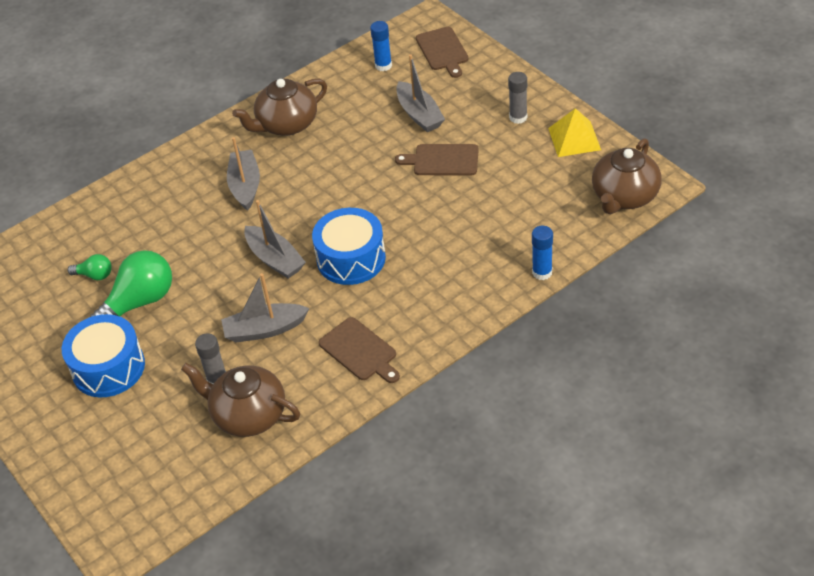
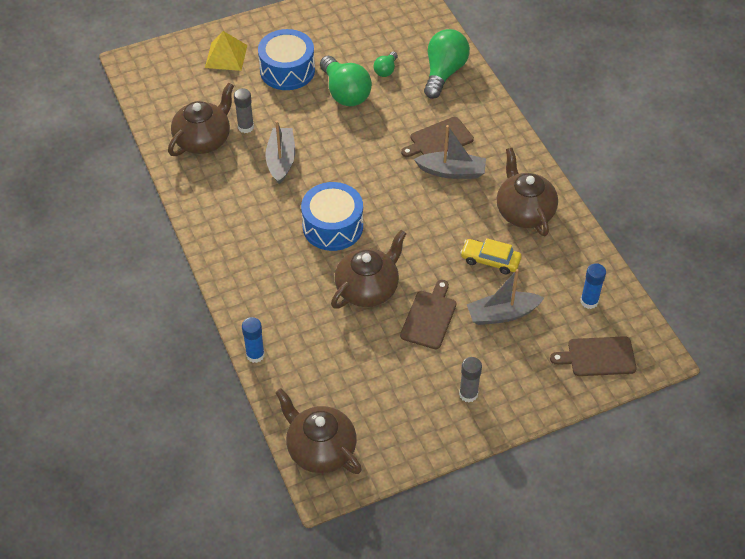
camera: 100 degrees right, 5 degrees up
grey boat [244,200,306,279] -> none
brown cutting board [319,317,400,383] -> brown cutting board moved to [401,117,474,157]
yellow pyramid [548,108,601,157] -> yellow pyramid moved to [205,31,247,71]
none -> brown teapot [331,230,407,309]
none -> green light bulb [424,29,470,99]
none -> yellow car [460,238,522,274]

